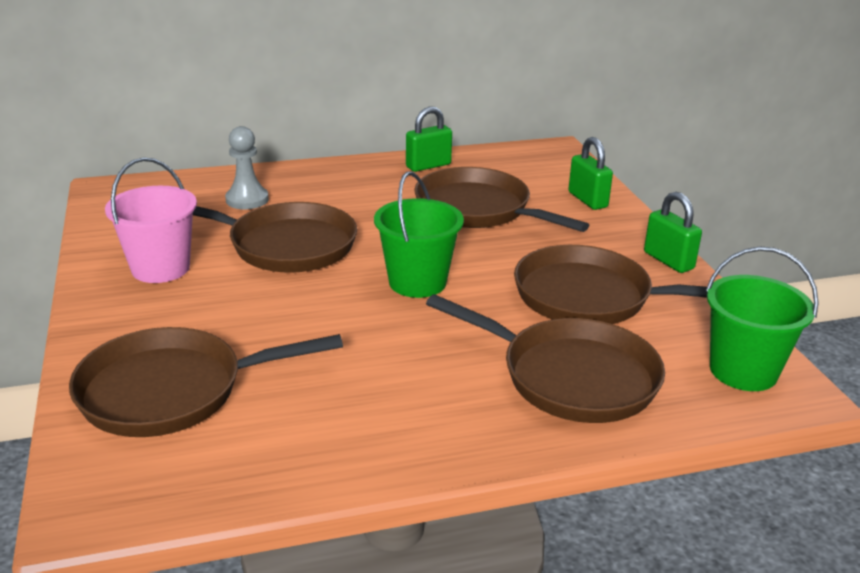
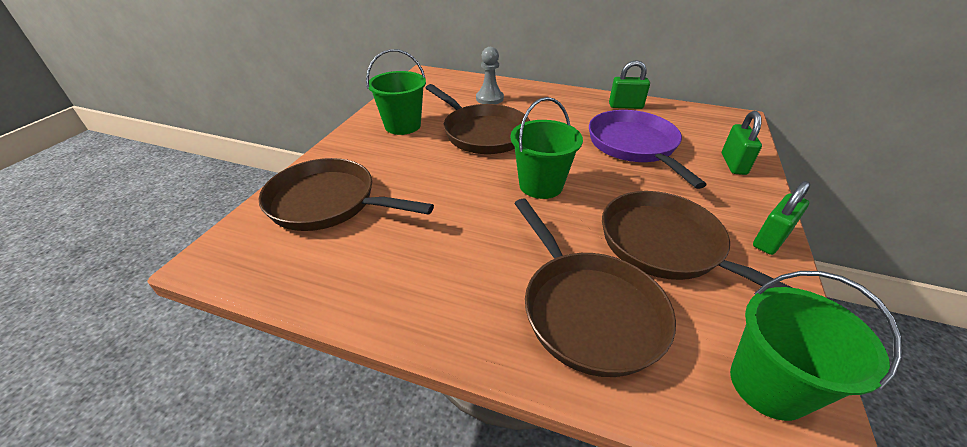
camera: 35 degrees right, 10 degrees up
pink bucket [105,157,197,283] -> green bucket [366,49,426,135]
brown pan [414,167,589,232] -> purple pan [589,110,707,189]
green padlock [644,192,702,273] -> green padlock turned 45 degrees clockwise [753,181,810,255]

